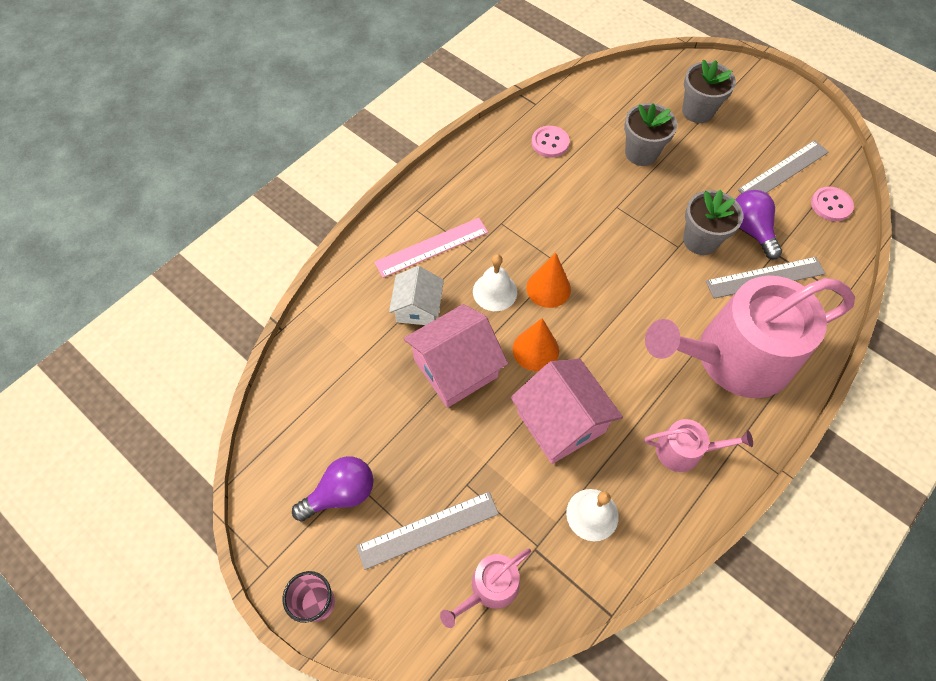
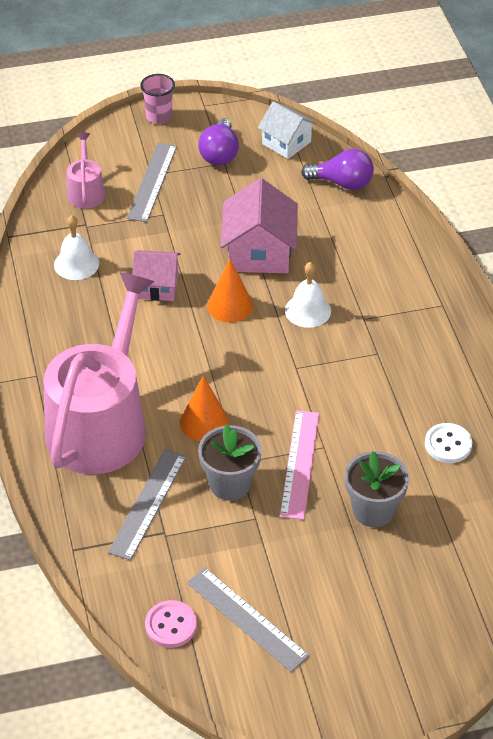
camera: 125 degrees right, 15 degrees down
pink ruler [374,218,488,278] -> pink ruler moved to [280,410,319,520]
white house [389,266,444,325] -> white house moved to [258,101,317,159]
pink house [511,358,623,464] -> pink house [132,250,181,301], size x0.64
orange cone [526,253,571,308] -> orange cone moved to [180,376,229,441]
pink button [532,126,570,158] -> white button [425,423,473,463]
pink watering can [645,419,753,472] -> none
grey flower pot [682,59,736,123] -> none
purple light bulb [735,190,782,259] -> purple light bulb moved to [301,149,374,190]
grey ruler [738,140,829,193] -> grey ruler turned 45 degrees counterclockwise [187,568,310,672]

